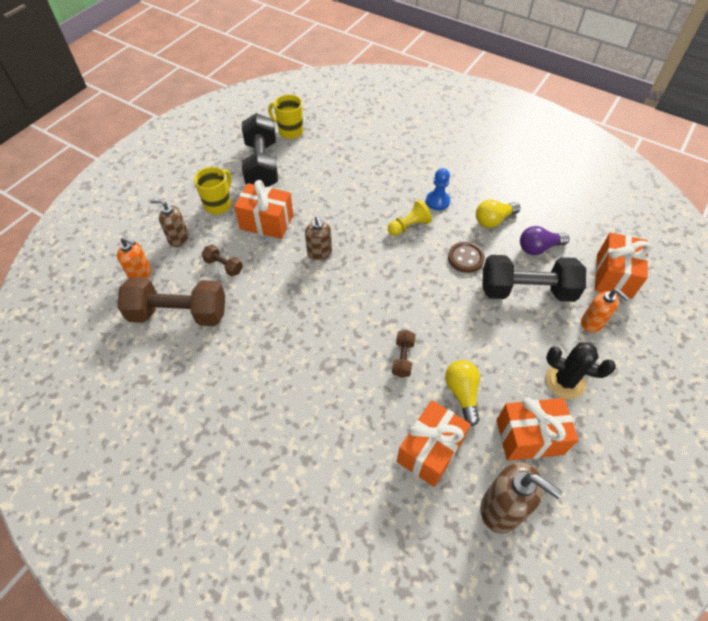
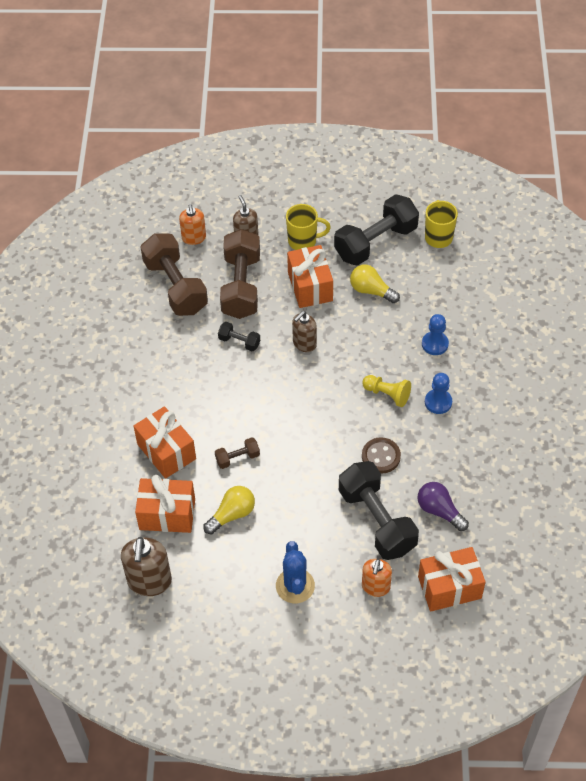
camera: 60 degrees right, 0 degrees up
brown dumbbell [202,244,243,276] -> brown dumbbell [220,229,260,319], size x2.21
yellow light bulb [476,200,520,228] -> yellow light bulb moved to [350,264,400,303]
orange gift [496,397,578,461] -> orange gift moved to [134,406,196,479]
black cactus [546,342,616,399] -> blue cactus [276,541,315,603]
none -> black dumbbell [218,322,260,351]
none -> blue pawn [422,314,449,355]

